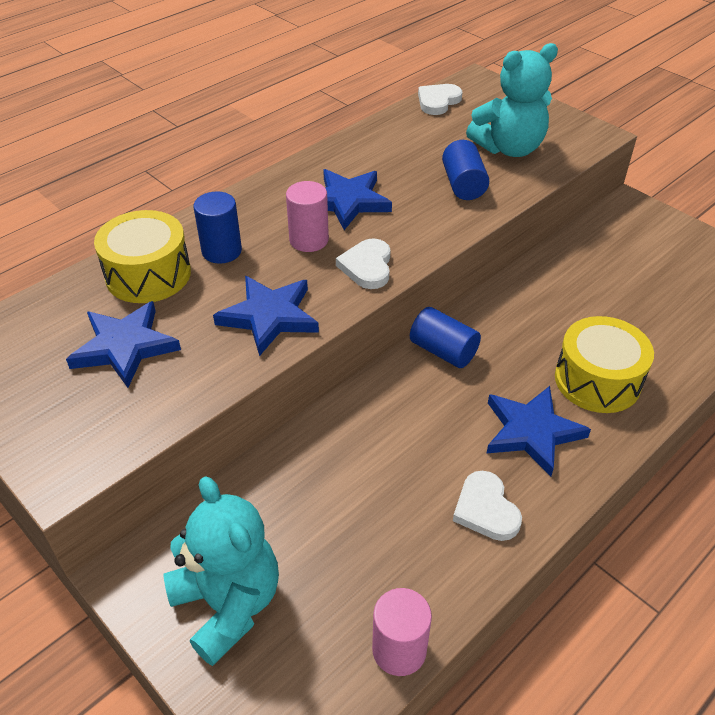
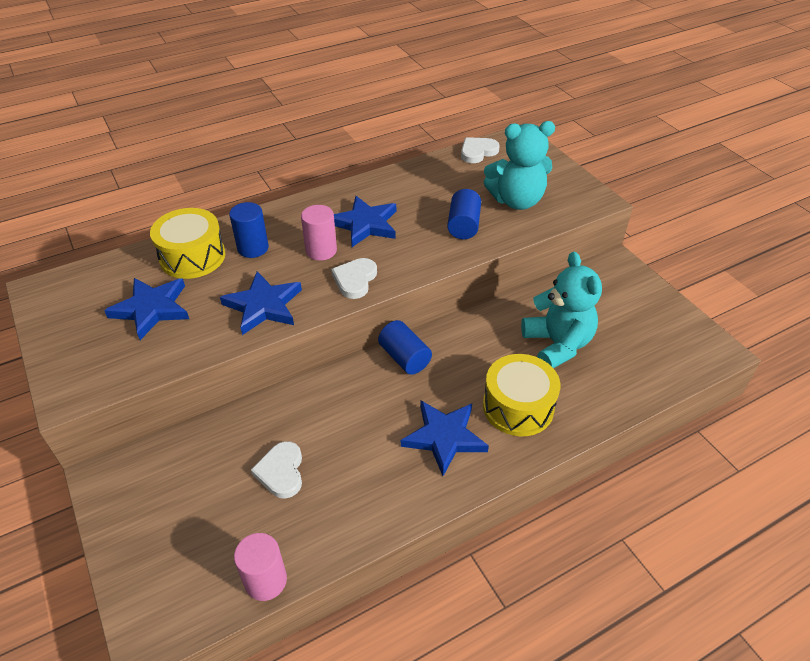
camera: 15 degrees right, 0 degrees up
turquoise teddy bear [164,476,279,666] -> turquoise teddy bear moved to [521,252,602,368]
white heart [453,471,522,541] -> white heart moved to [251,441,302,499]

